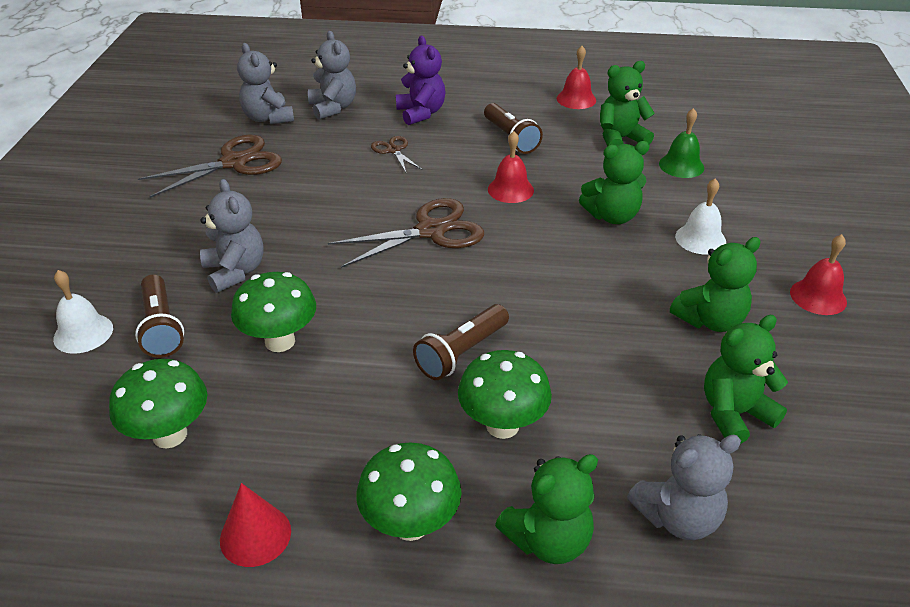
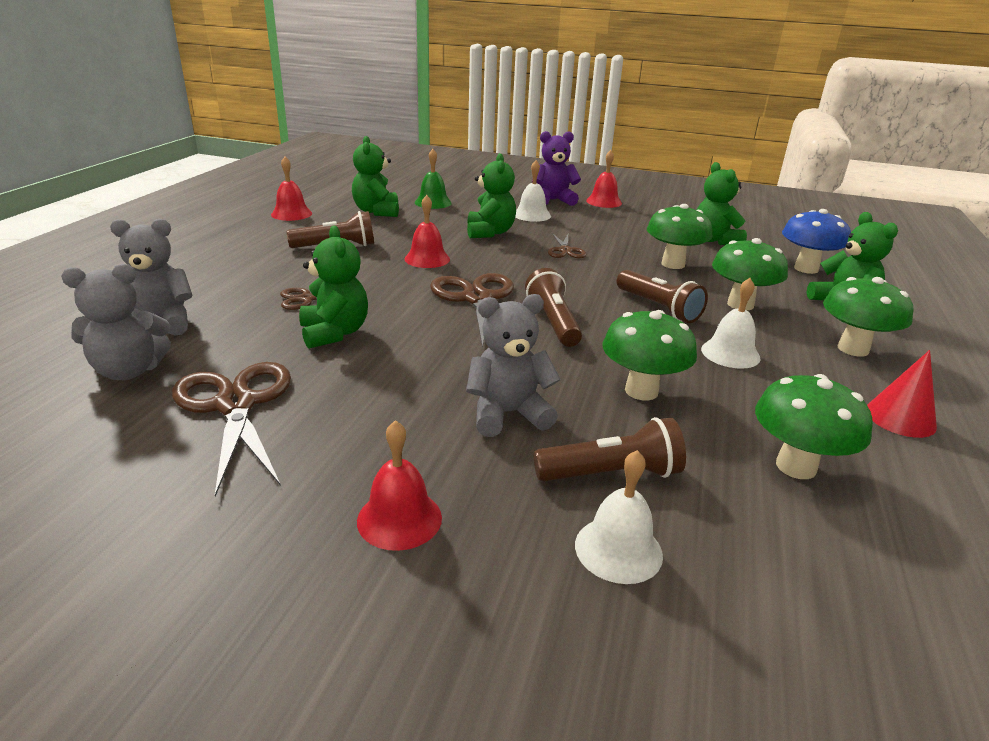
camera: 80 degrees left, 10 degrees down
purple teddy bear [396,35,446,125] -> purple teddy bear moved to [532,131,581,206]
grey teddy bear [627,434,741,540] -> blue mushroom [782,209,851,274]
green teddy bear [670,237,761,332] -> green teddy bear moved to [299,225,368,349]
none -> red bell [357,420,442,551]
none -> brown flashlight [525,268,582,347]
none -> brown scissors [548,233,587,258]
none -> green mushroom [647,204,713,269]
none -> white bell [701,278,761,369]

